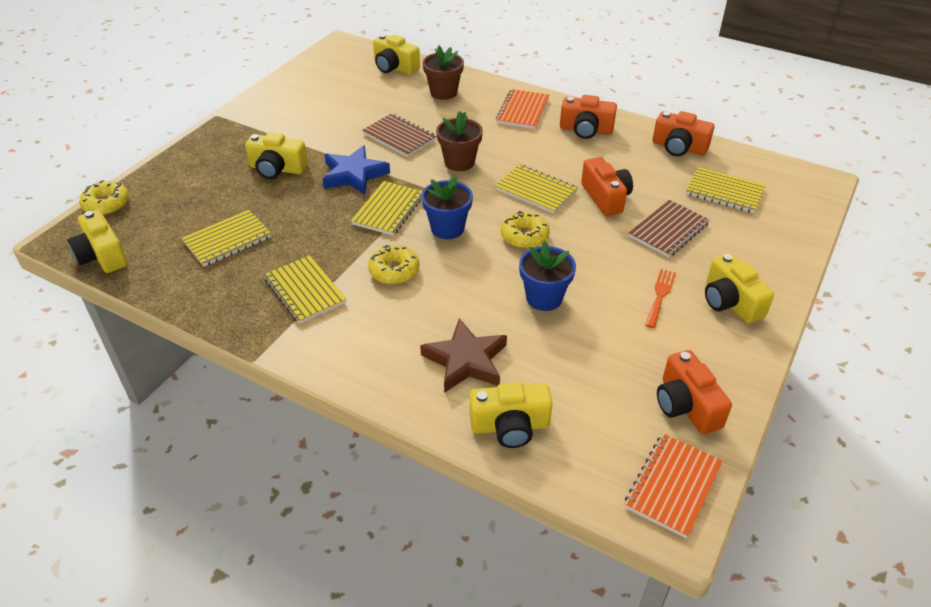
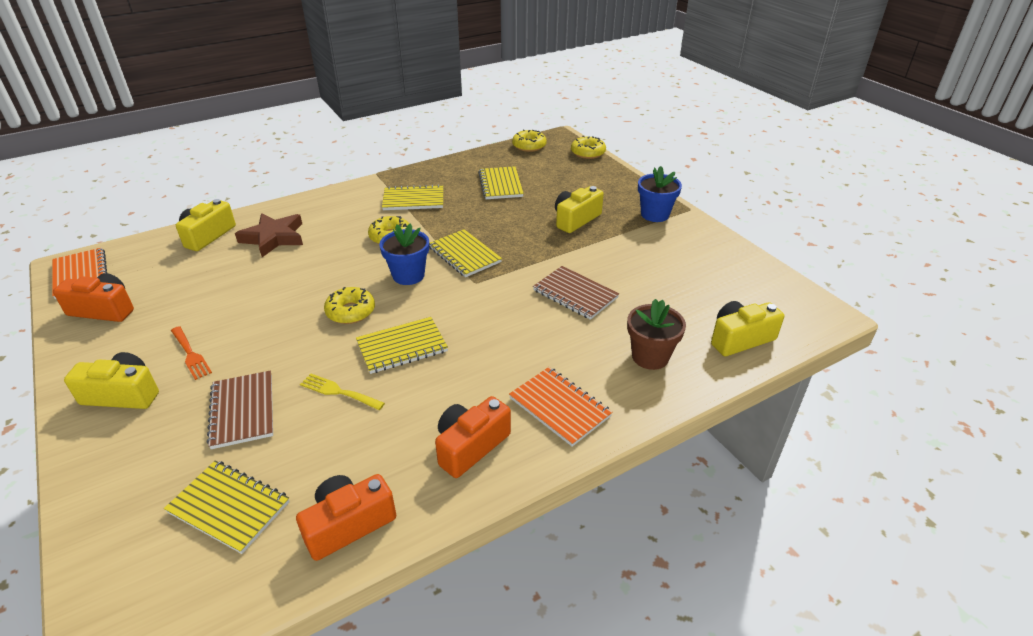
camera: 120 degrees right, 5 degrees down
yellow camera [67,210,127,273] -> yellow donut [512,129,547,152]
blue star [322,145,390,195] -> none
brown notebook [362,113,436,157] -> brown notebook turned 60 degrees clockwise [533,266,619,320]
brown flower pot [436,111,483,171] -> none
blue flower pot [519,241,576,311] -> blue flower pot moved to [638,166,682,222]
orange camera [581,157,633,216] -> yellow fork [300,373,385,410]
yellow notebook [685,167,766,213] -> yellow notebook turned 60 degrees clockwise [164,460,290,554]

